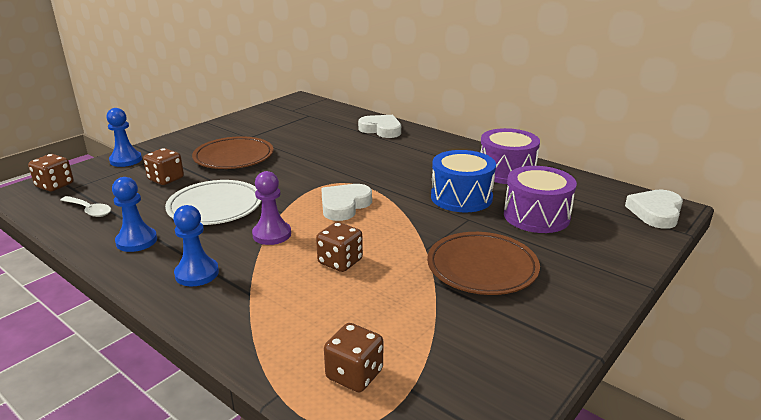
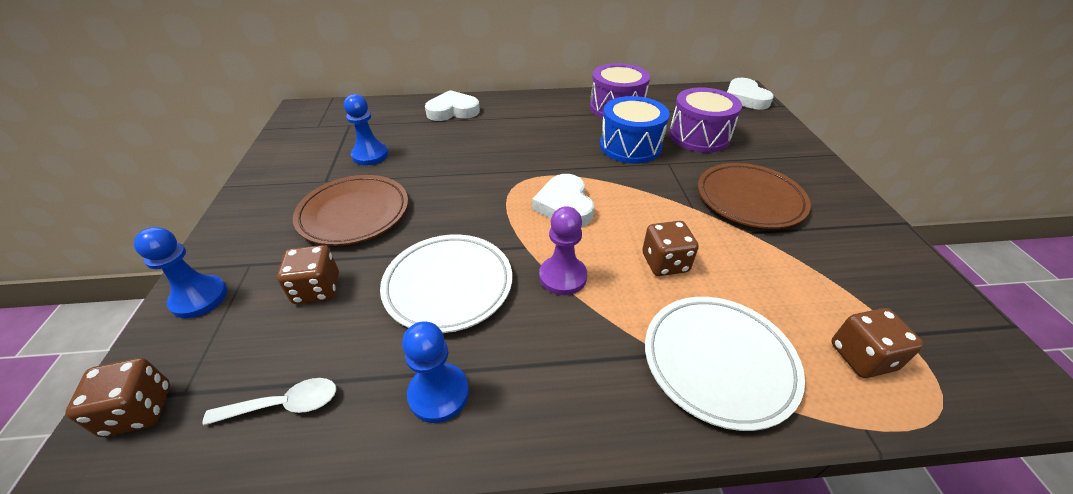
camera: 45 degrees left, 15 degrees up
blue pawn [173,205,219,286] -> blue pawn moved to [344,94,388,165]
none -> white plate [645,297,805,431]

